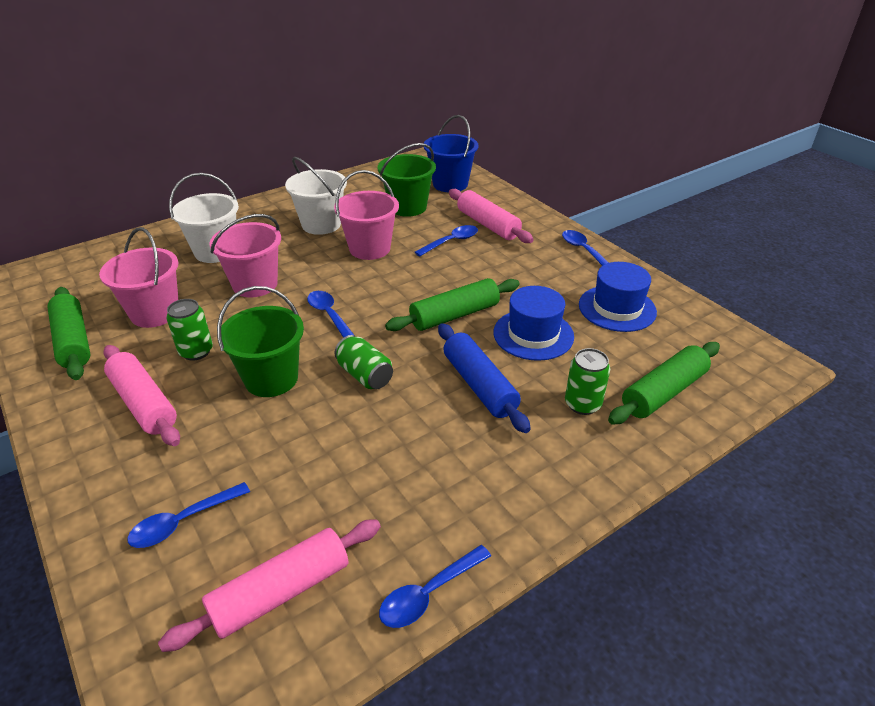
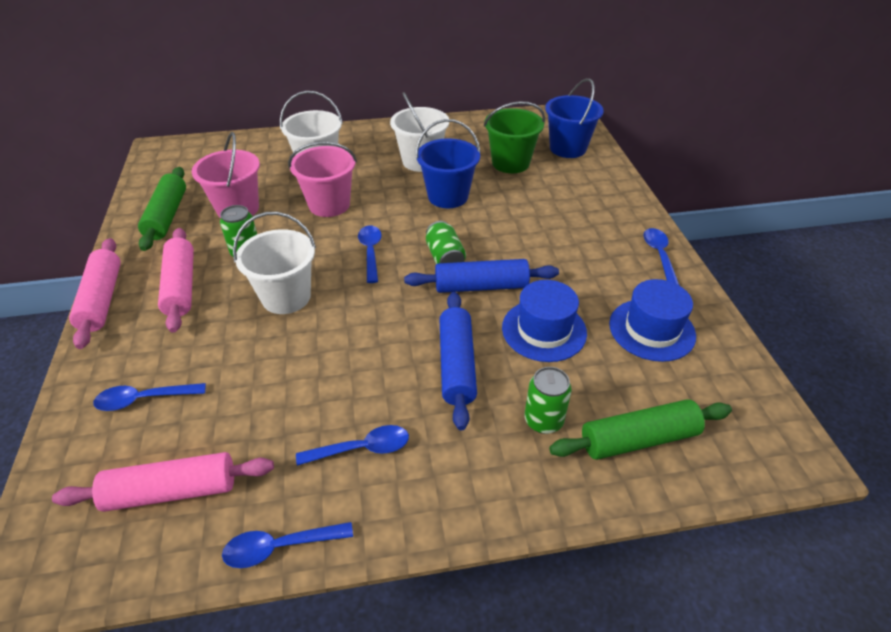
camera: 25 degrees right, 5 degrees up
green bucket [217,286,304,397] -> white bucket [233,212,316,314]
pink bucket [334,170,399,260] -> blue bucket [415,119,481,208]
green can [334,335,393,389] -> green can moved to [426,221,466,264]
green rolling pin [385,278,520,331] -> blue rolling pin [404,259,559,293]
blue spoon [415,225,478,256] -> blue spoon moved to [296,425,409,466]
pink rolling pin [449,189,534,243] -> pink rolling pin moved to [69,238,121,349]

